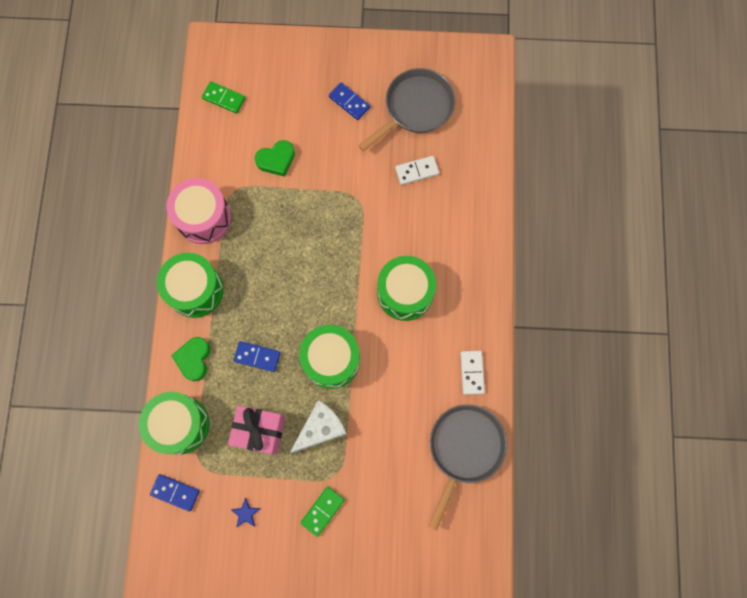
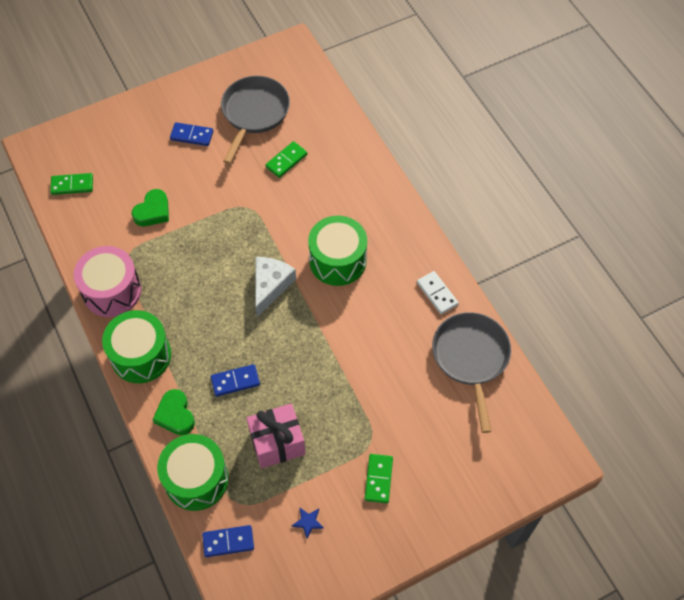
camera: 30 degrees left, 15 degrees down
white cheese [290,400,347,453] -> white cheese moved to [255,257,296,317]
green drum [299,325,360,389] -> none
white domino [395,156,439,185] -> green domino [265,141,307,178]

